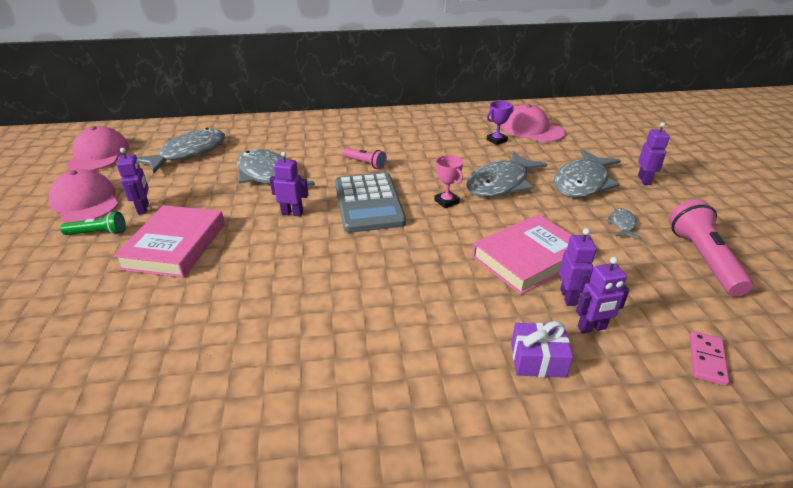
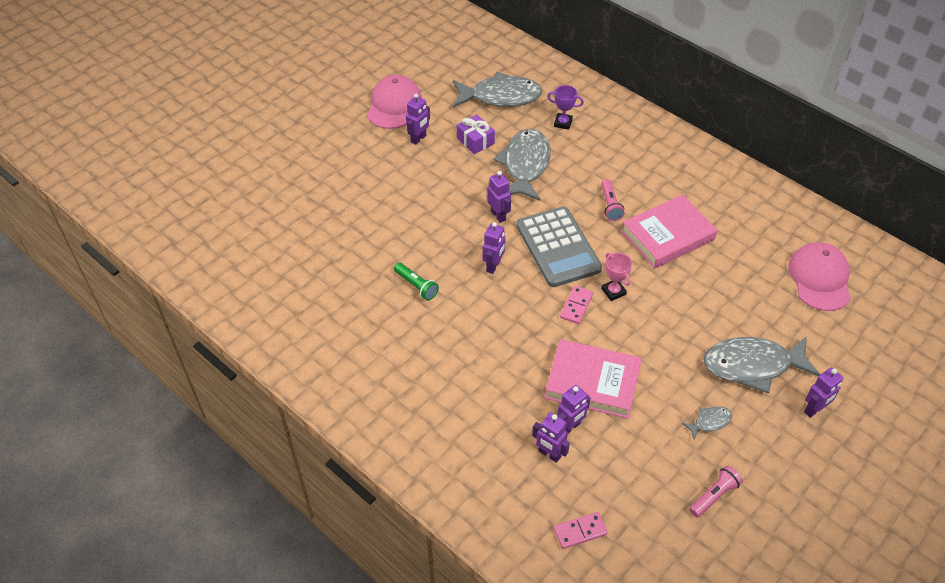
camera: 50 degrees right, 15 degrees up
green flashlight [60,212,126,235] -> green flashlight moved to [394,263,439,301]
pink cap [67,126,129,171] -> none
pink book [113,205,225,278] -> pink book moved to [621,194,718,268]
grey calculator [335,173,406,233] -> grey calculator turned 60 degrees counterclockwise [516,206,602,287]
pink trophy [434,155,463,208] -> pink trophy turned 45 degrees counterclockwise [601,252,632,301]
grey fish [466,151,547,197] -> none
purple trophy [486,101,514,145] -> purple trophy moved to [547,85,584,130]
purple gift [511,321,573,378] -> purple gift moved to [457,115,495,154]
pink flashlight [669,199,753,297] -> pink flashlight [689,466,743,517], size x0.56
none -> purple robot [482,222,506,274]
none -> pink domino [560,286,593,324]

